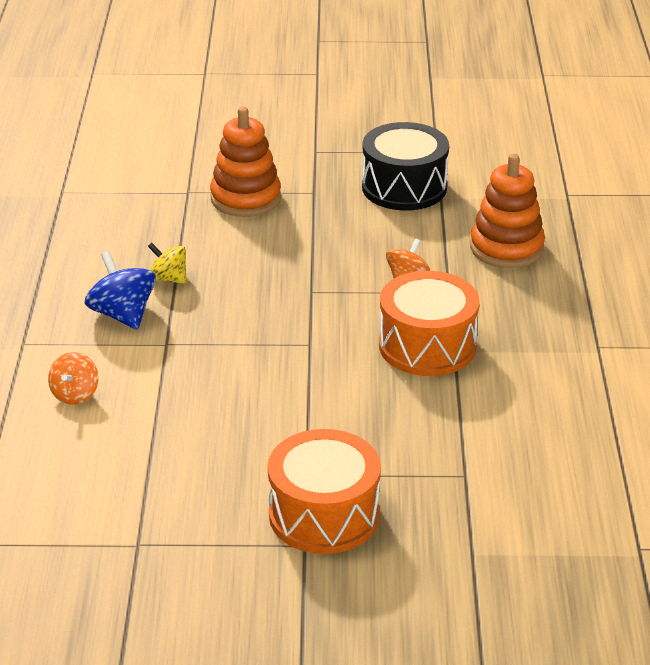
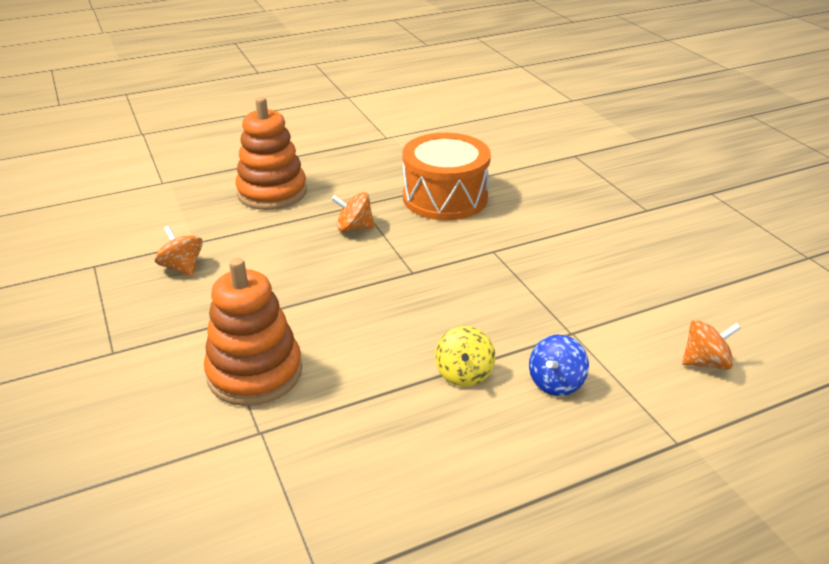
camera: 115 degrees left, 0 degrees up
blue spinning top [85,251,156,330] -> blue spinning top [529,335,589,396], size x0.65
orange drum [268,429,381,554] -> none
black drum [362,122,449,211] -> orange spinning top [155,226,203,276]

